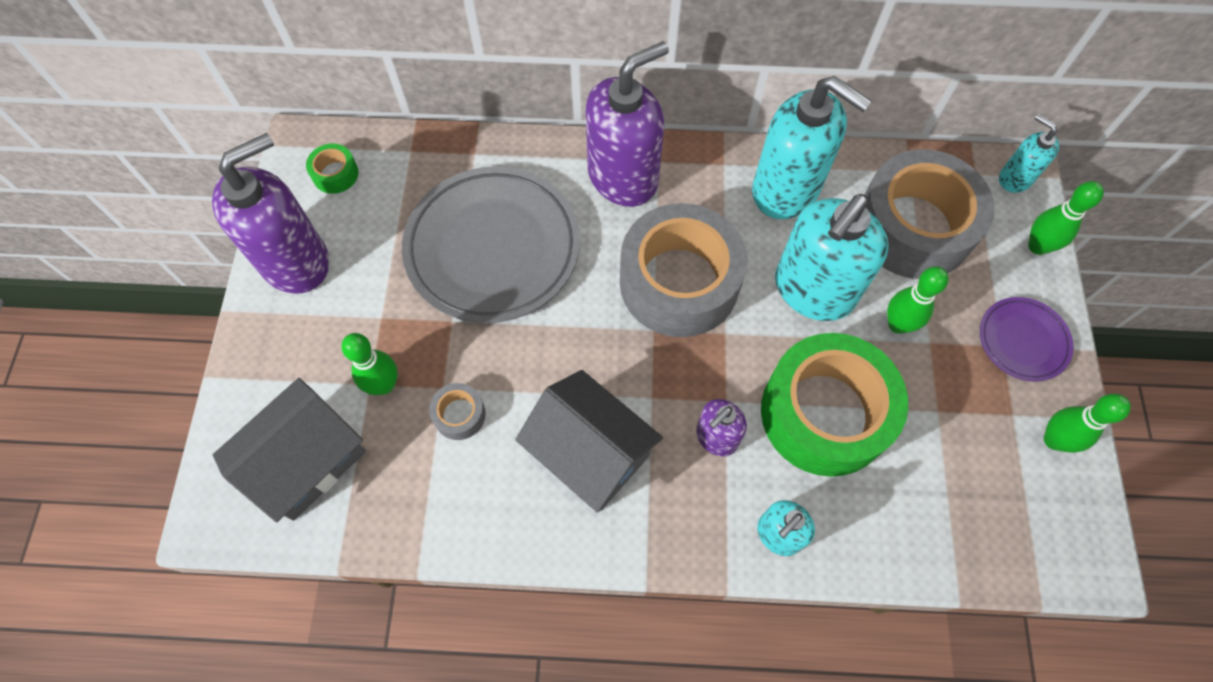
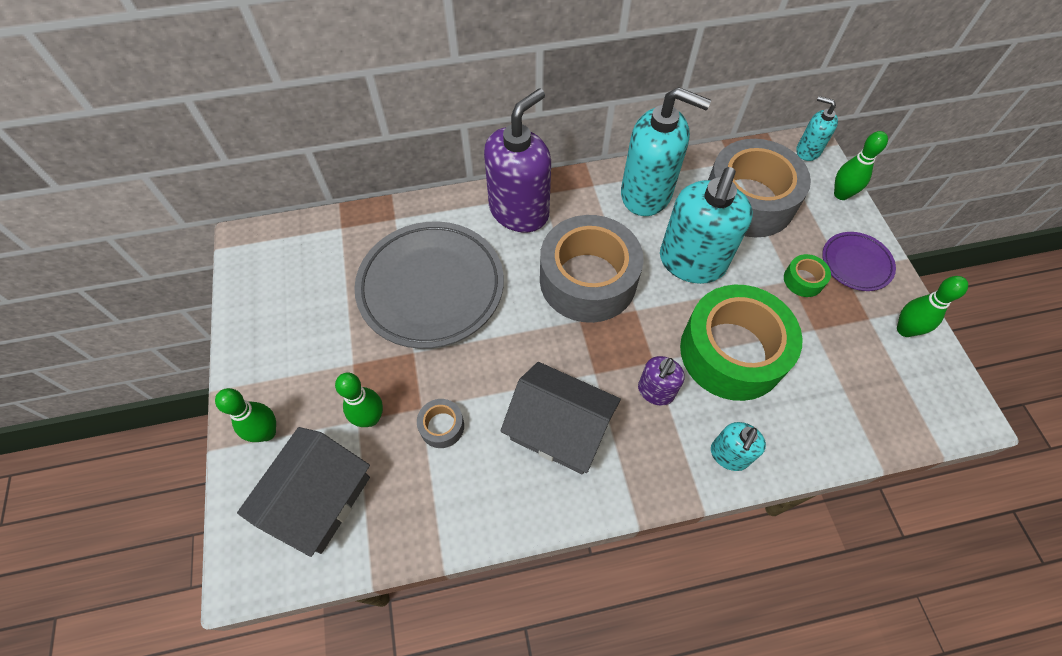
camera: 15 degrees left, 5 degrees down
purple soap dispenser [212,133,329,294] -> none
green tape [306,143,358,194] -> green tape moved to [784,254,831,297]
green bowling pin [887,266,949,334] -> green bowling pin moved to [215,388,276,442]

